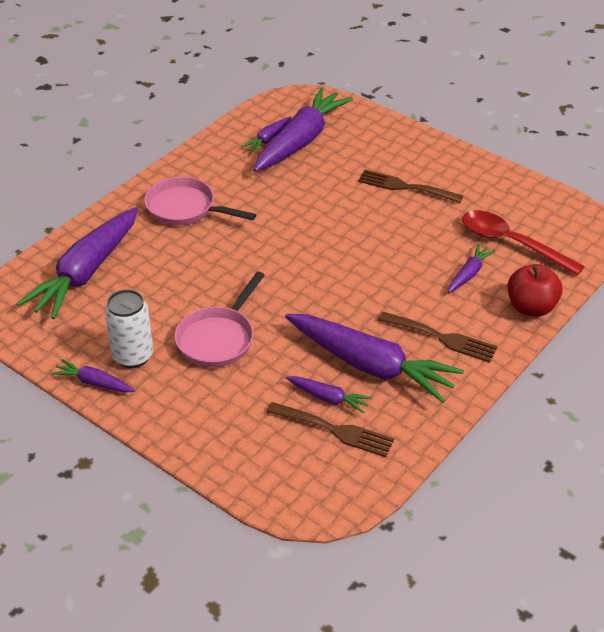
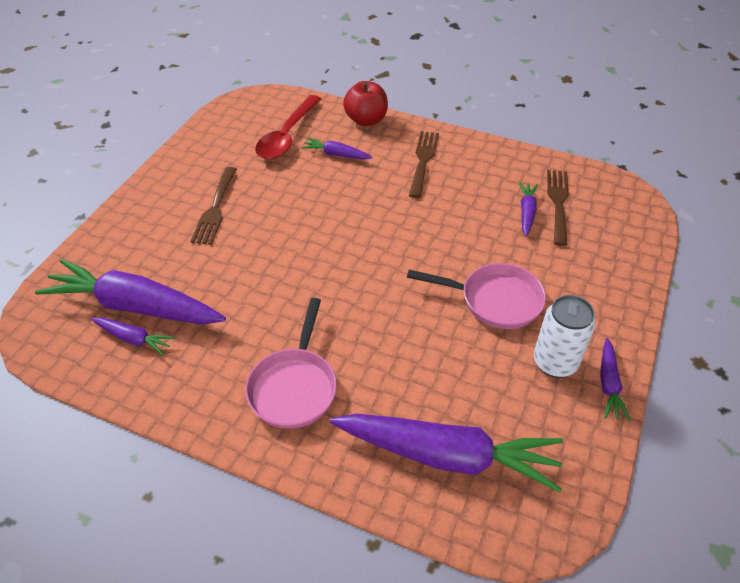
camera: 105 degrees left, 5 degrees up
purple carrot [285,314,464,403] -> none

